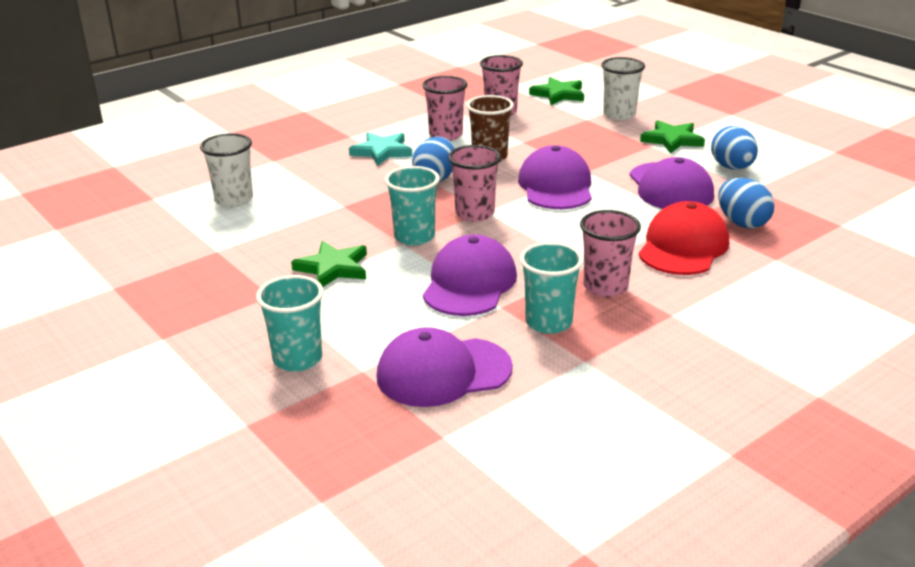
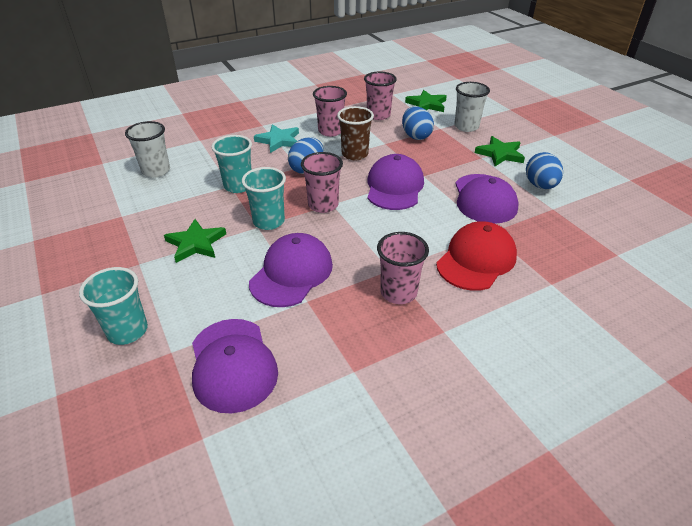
camera: 10 degrees right, 10 degrees up
purple cap [377,327,513,407] -> purple cap turned 105 degrees counterclockwise [192,319,278,413]
turquoise cup [520,242,584,334] -> turquoise cup moved to [211,135,252,193]
blue egg [718,178,774,229] -> blue egg moved to [402,106,434,140]

